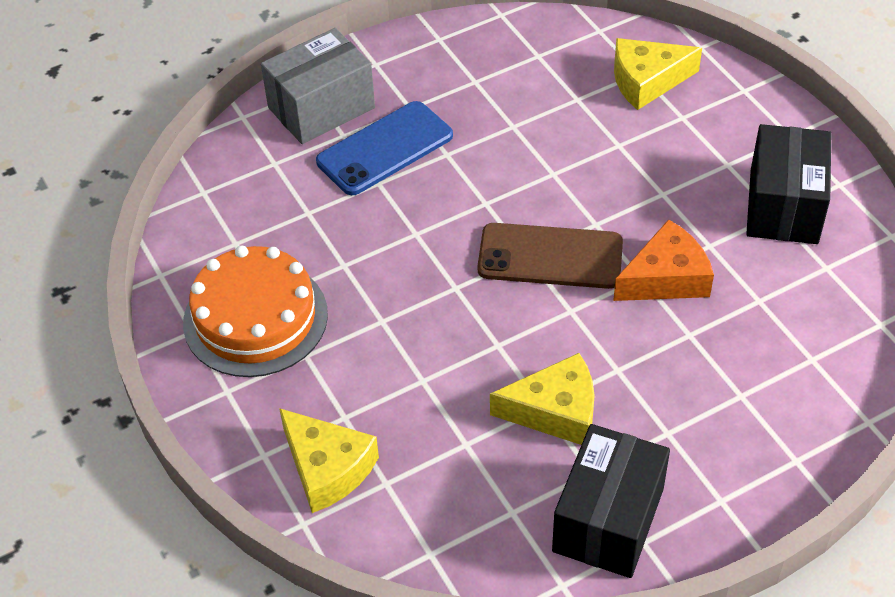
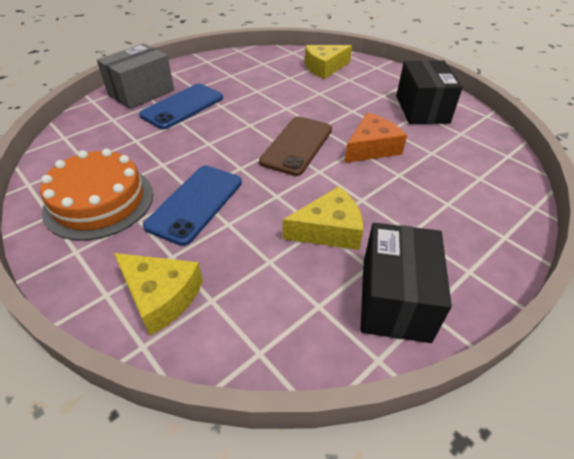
camera: 15 degrees left, 5 degrees down
brown phone [477,223,623,289] -> brown phone turned 60 degrees counterclockwise [259,116,332,176]
none -> blue phone [143,166,242,246]

